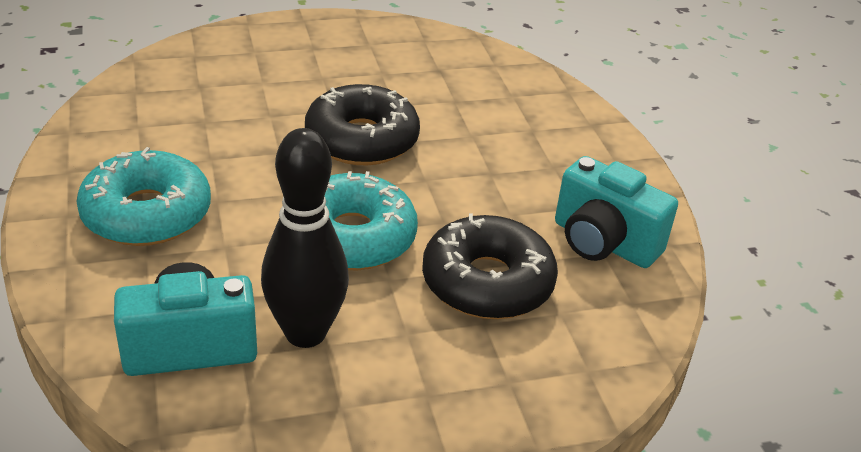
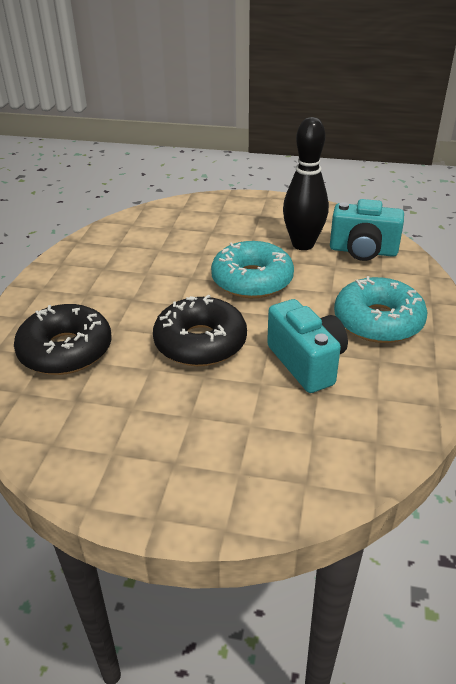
camera: 150 degrees left, 0 degrees up
black donut [422,213,558,319] -> black donut moved to [14,304,112,375]
turquoise camera [555,156,678,268] -> turquoise camera moved to [267,299,348,393]

